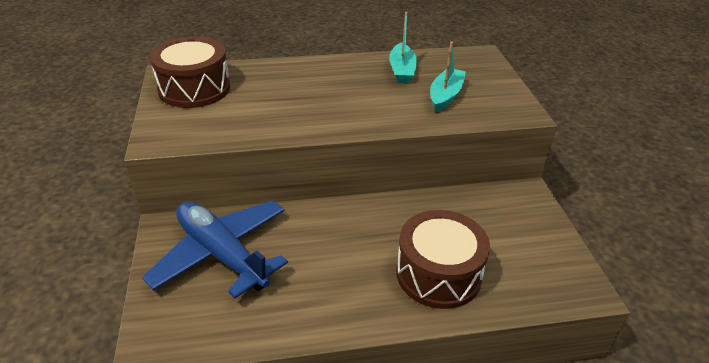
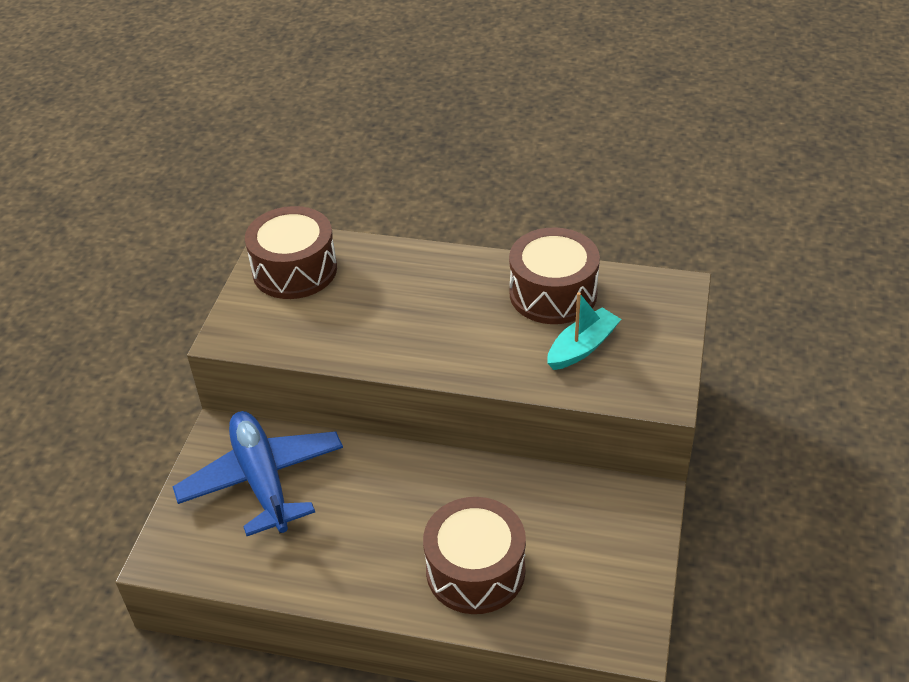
camera: 25 degrees right, 5 degrees up
turquoise boat [389,12,417,83] -> brown drum [509,227,600,324]

